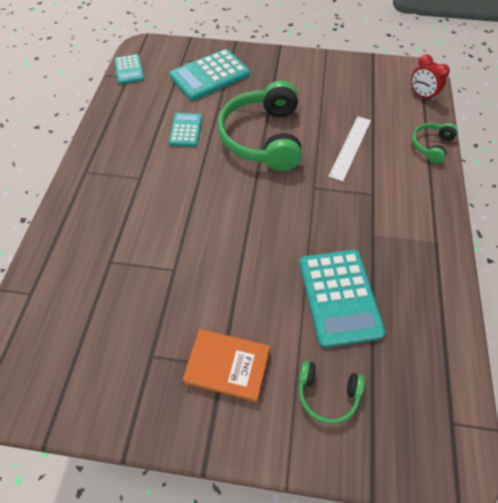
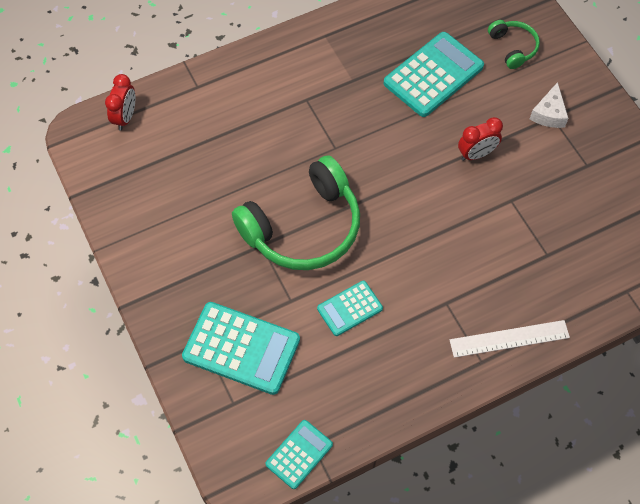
camera: 125 degrees left, 5 degrees up
orange book [183,329,270,402] -> white cheese [530,82,568,128]
white ruler [328,116,371,182] -> white ruler moved to [450,320,570,358]
green headphones [412,123,458,163] -> none
none -> red clock [458,117,503,161]

